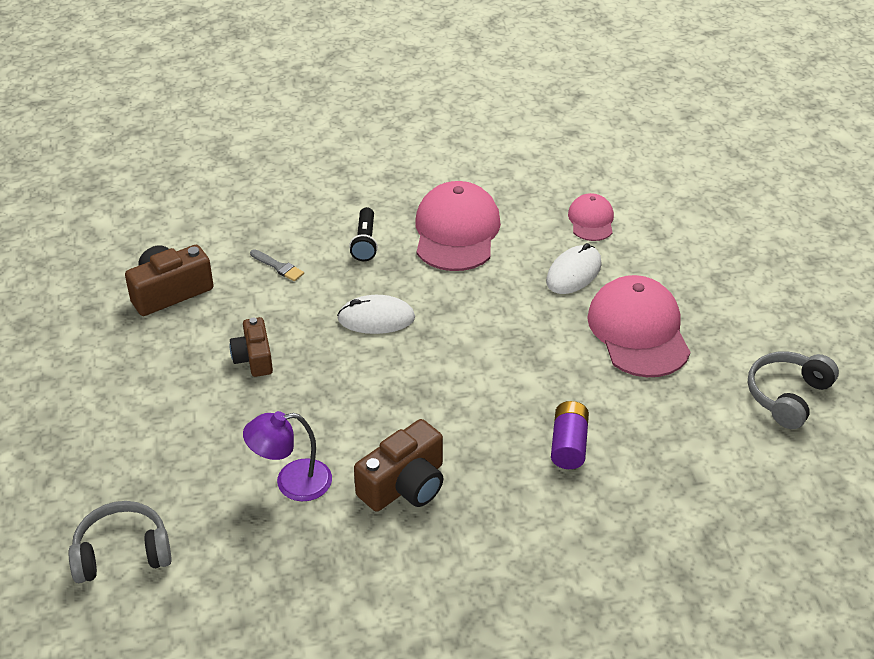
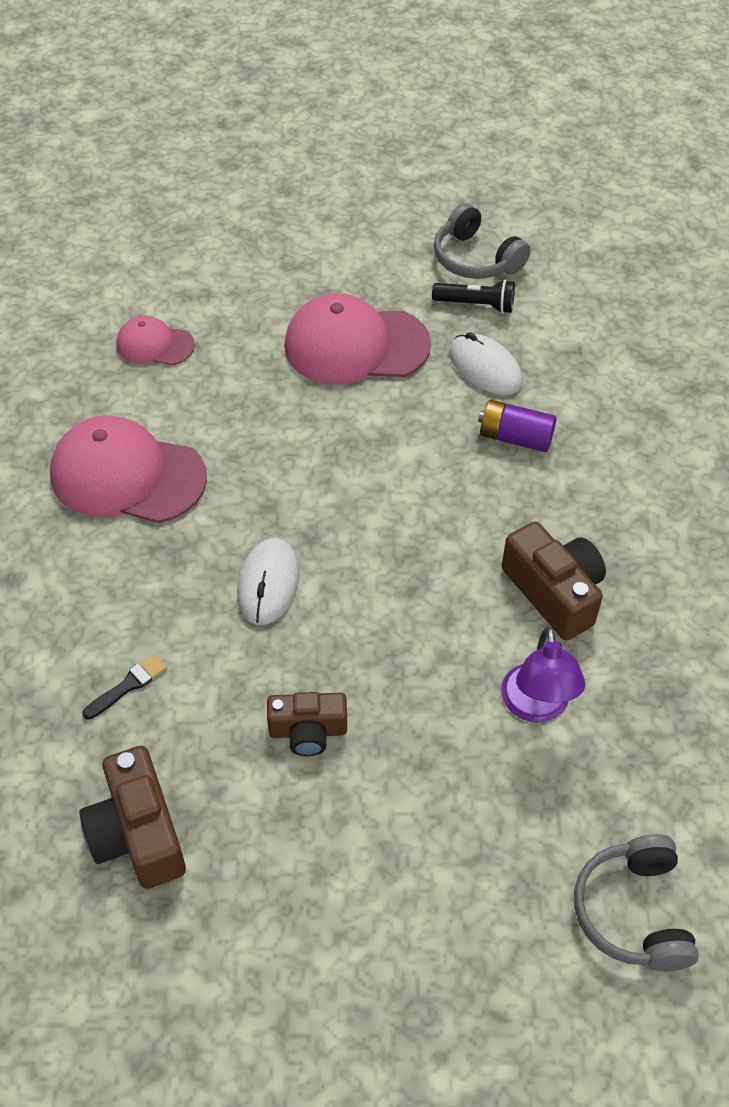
camera: 80 degrees left, 10 degrees up
grey brush [250,249,304,281] -> black brush [82,654,167,719]
black flashlight [349,207,378,261] -> black flashlight moved to [432,279,515,314]
white mouse [546,243,602,294] -> white mouse moved to [449,332,523,395]

